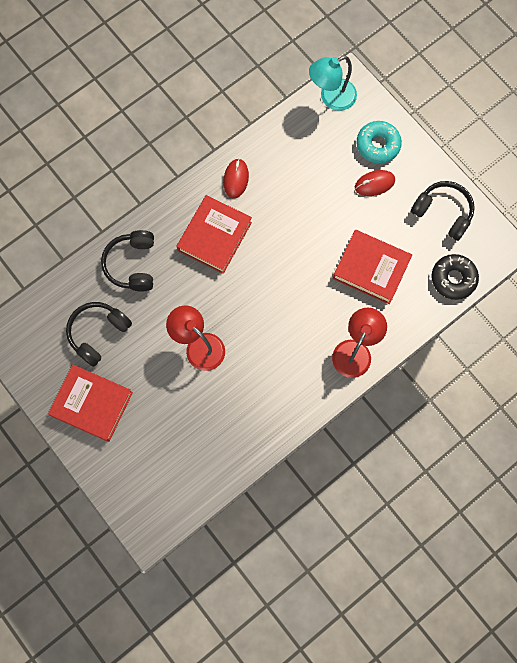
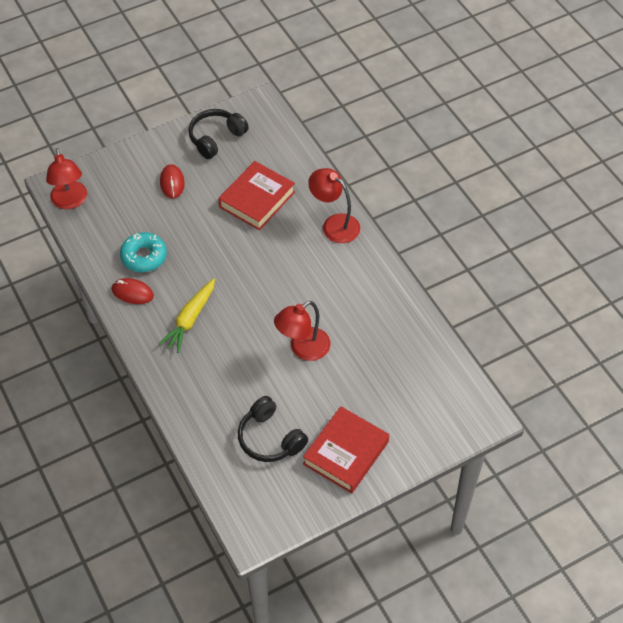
camera: 80 degrees left, 20 degrees down
black headphones [101,230,154,292] -> none
red book [176,195,252,274] -> yellow carrot [158,278,215,353]
turquoise lamp [309,56,357,111] -> red lamp [46,148,87,209]
turquoise donut [356,121,402,164] -> turquoise donut moved to [120,232,167,272]
black donut [432,254,479,300] -> none

